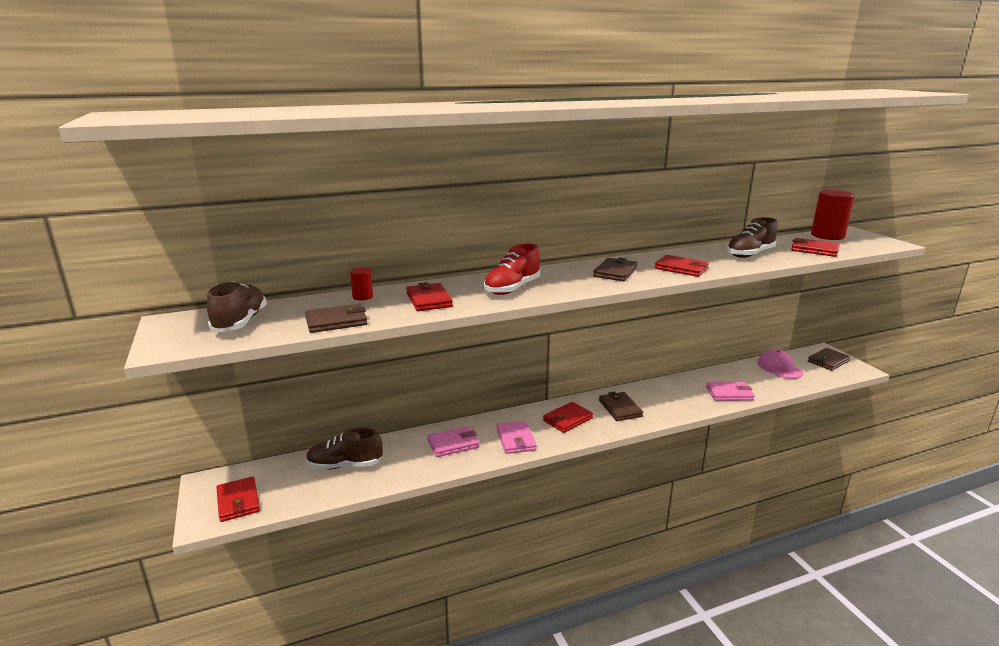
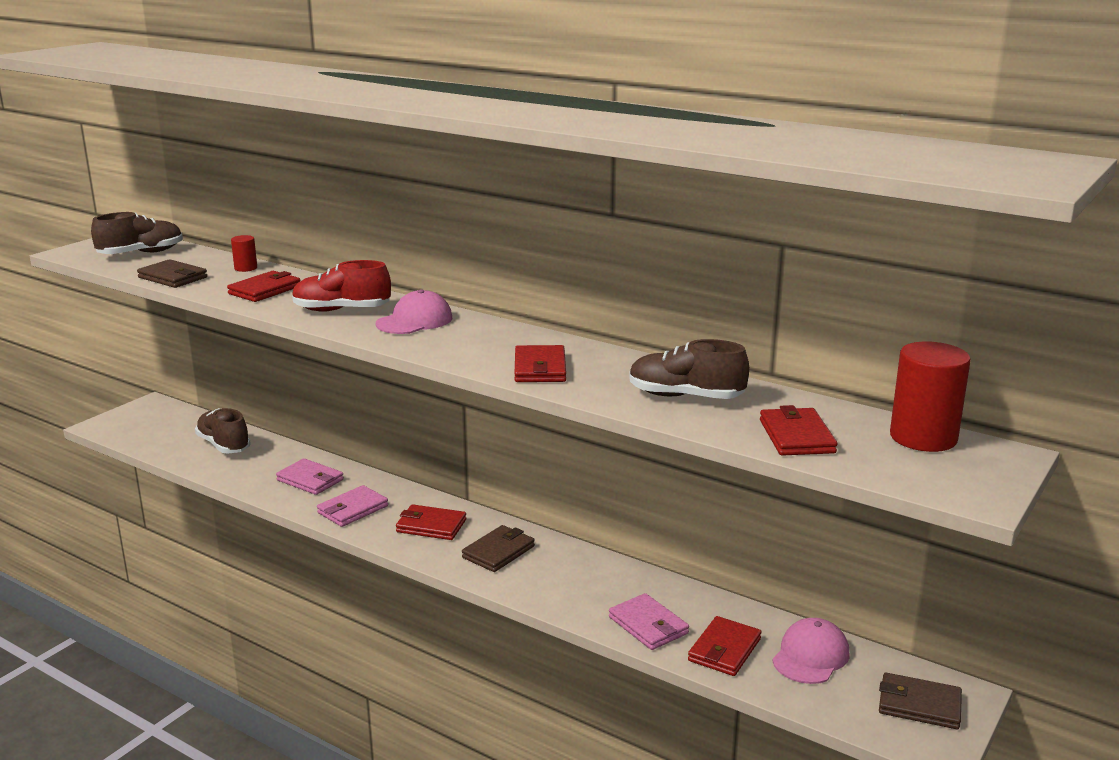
camera: 55 degrees right, 0 degrees up
red wallet [216,476,260,522] -> red wallet moved to [688,616,761,676]
brown wallet [593,257,638,281] -> none
none -> pink cap [376,290,453,334]

